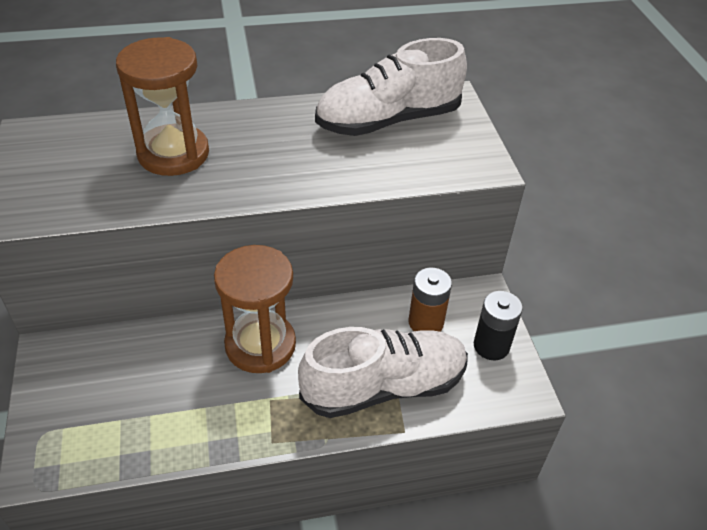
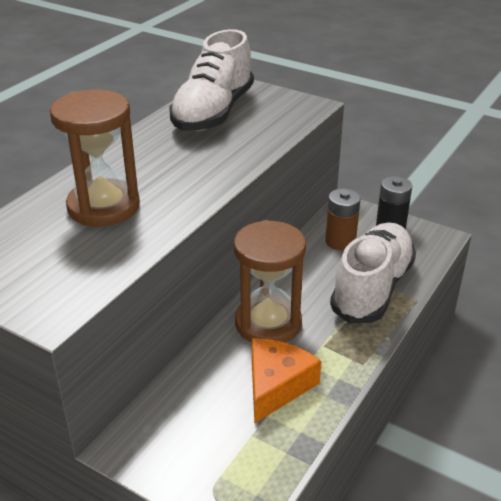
camera: 45 degrees left, 10 degrees down
none -> orange cheese [252,338,321,424]

